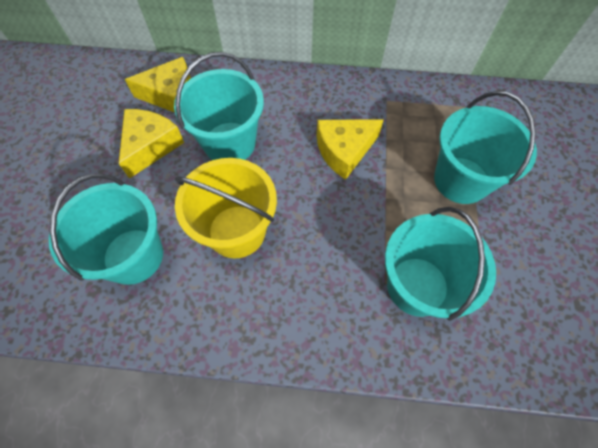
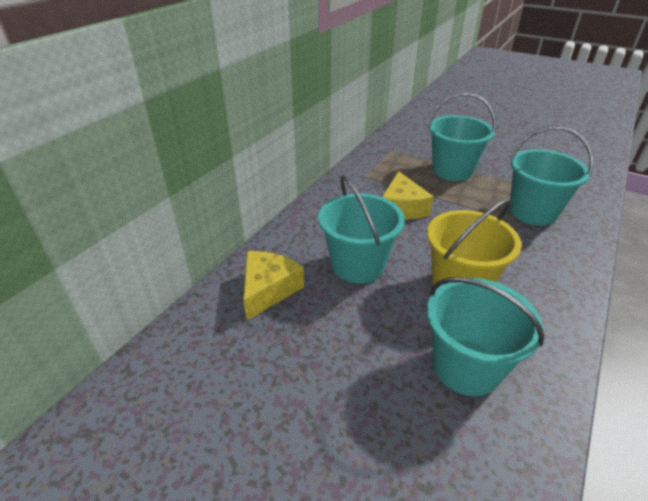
camera: 65 degrees left, 25 degrees down
yellow cheese [119,109,184,179] -> none

